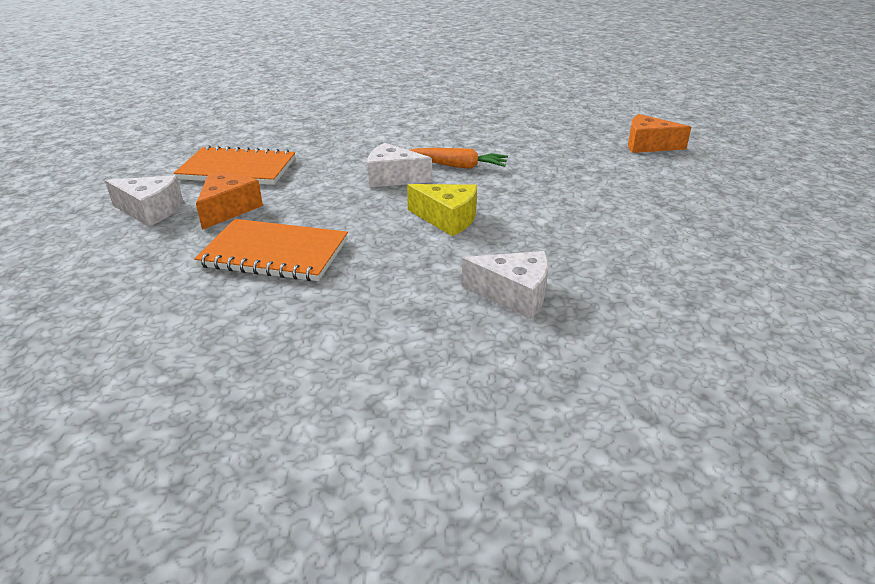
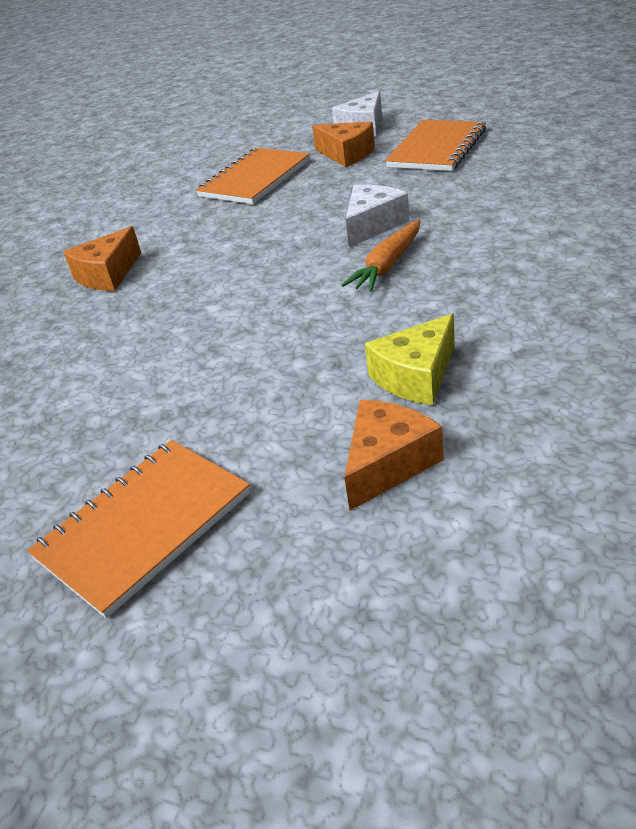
camera: 115 degrees right, 5 degrees up
yellow cheese [407,184,477,236] -> yellow cheese moved to [365,314,455,405]
white cheese [462,251,548,319] -> orange cheese [63,226,141,291]
none -> orange notebook [27,440,250,618]

